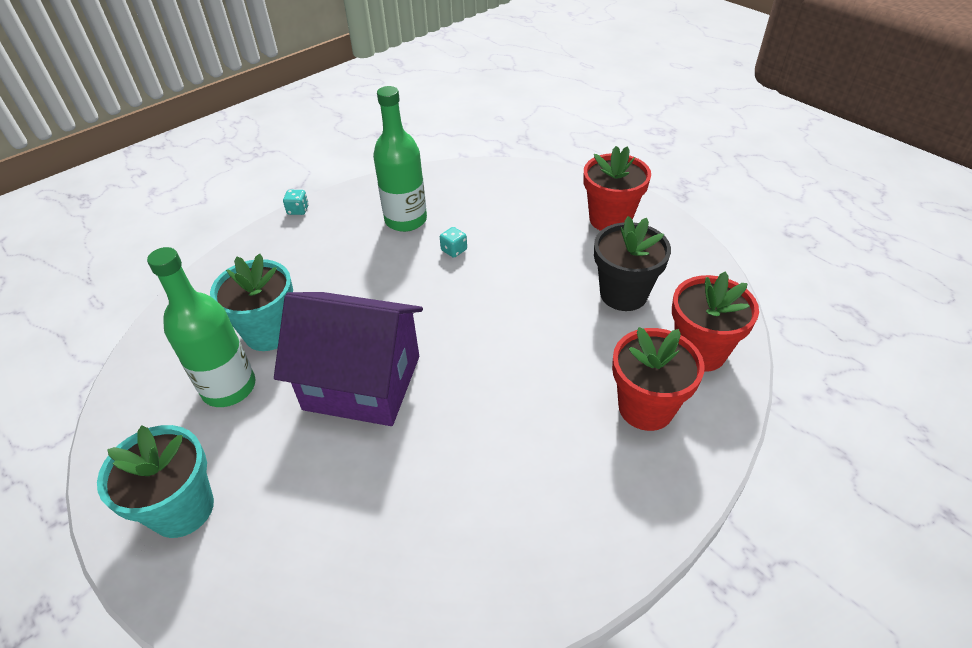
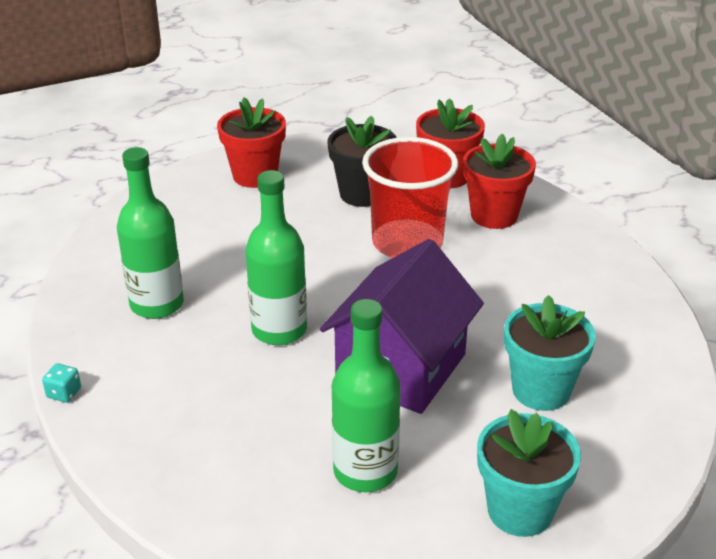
camera: 75 degrees left, 10 degrees down
turquoise flower pot [210,254,293,351] -> turquoise flower pot moved to [504,295,596,411]
turquoise dice [440,227,467,258] -> none
none -> green bottle [245,170,307,345]
none -> red cup [362,137,458,258]

